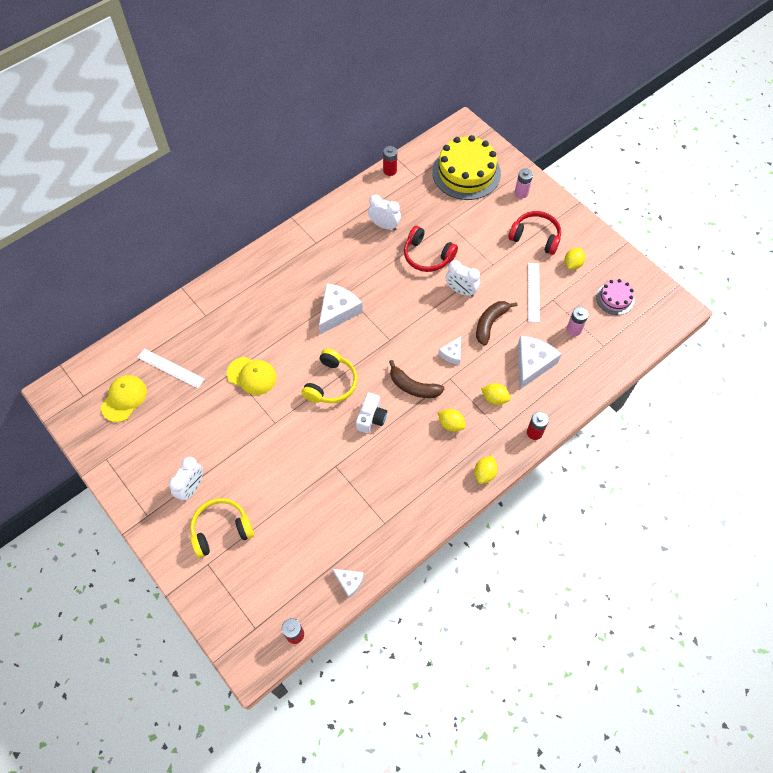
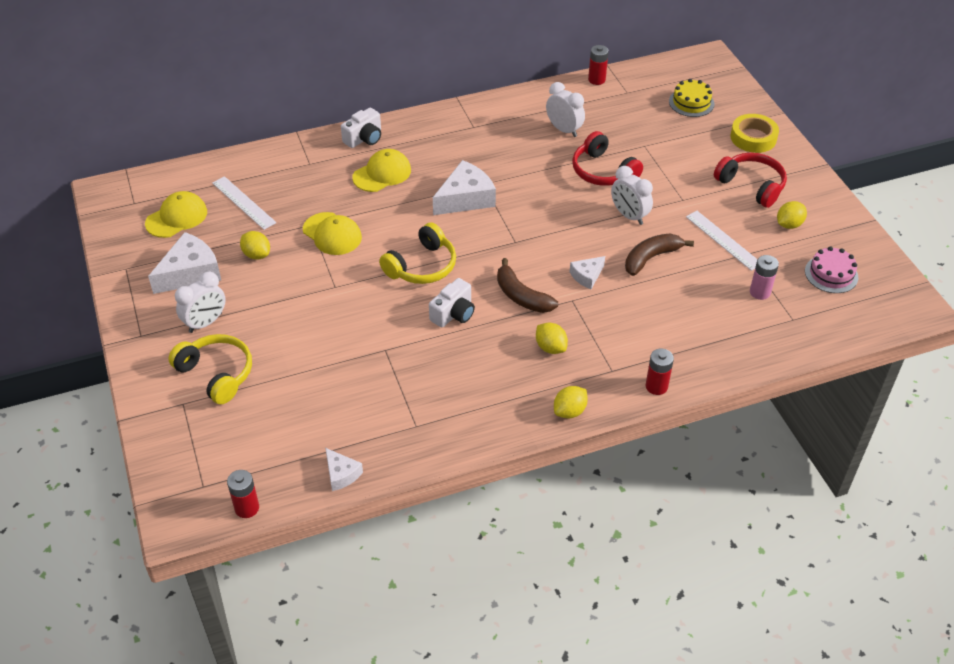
camera: 20 degrees right, 15 degrees down
yellow headphones [190,498,254,558] -> yellow headphones turned 45 degrees clockwise [168,334,252,404]
yellow cake [432,135,501,200] -> yellow cake [669,79,714,117], size x0.51
yellow lemon [481,383,511,405] -> yellow lemon moved to [240,231,270,260]
pink battery [515,169,533,198] -> yellow tape [730,114,779,153]
white cheese [518,336,561,389] -> white cheese moved to [148,232,221,294]
white ruler [528,263,540,322] -> white ruler turned 60 degrees counterclockwise [686,211,758,271]
none -> white camera [341,108,381,148]
none -> yellow cap [352,149,411,192]

